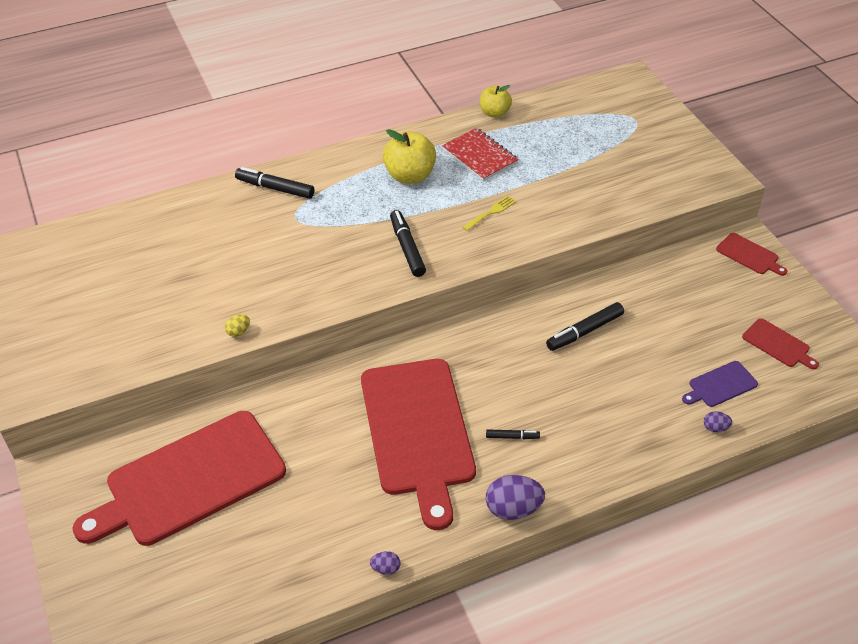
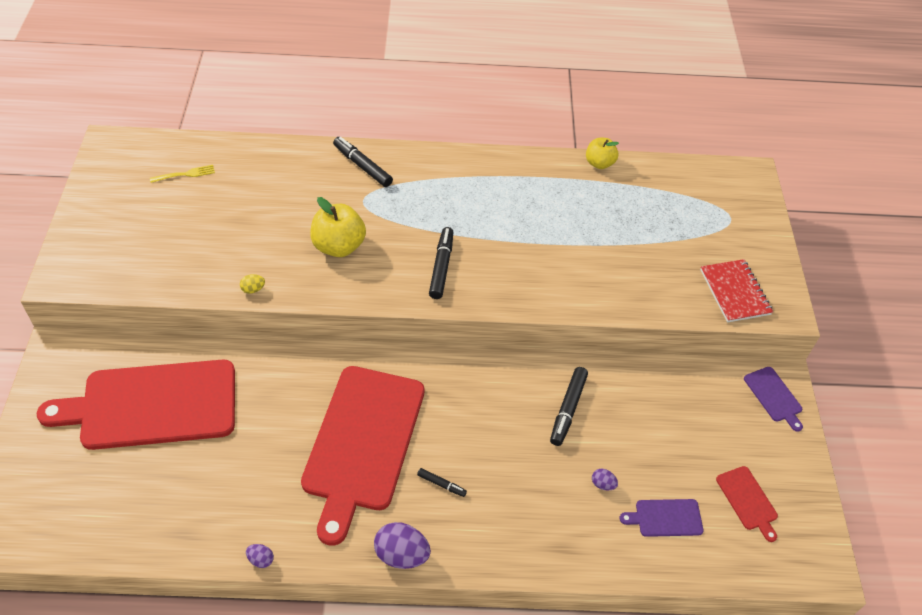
camera: 20 degrees right, 5 degrees up
yellow apple [383,129,436,184] -> yellow apple moved to [310,197,366,257]
red notebook [442,128,519,181] -> red notebook moved to [700,259,773,323]
yellow fork [462,196,516,231] -> yellow fork moved to [150,165,215,183]
black marker [546,302,624,351] -> black marker turned 60 degrees counterclockwise [550,367,588,446]
purple egg [704,411,732,432] -> purple egg moved to [592,469,618,490]
red cutting board [716,233,787,276] -> purple cutting board [744,367,803,432]

